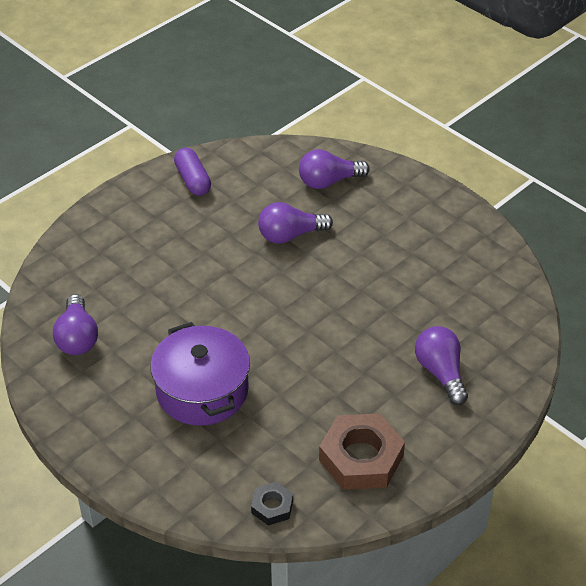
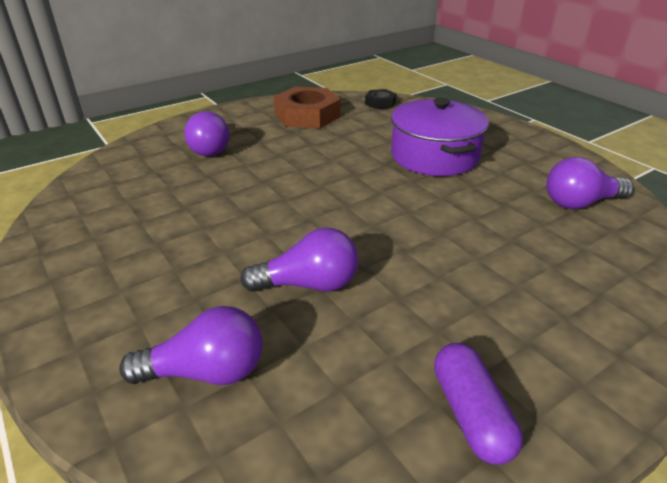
camera: 170 degrees left, 10 degrees down
purple light bulb [53,294,98,355] -> purple light bulb turned 105 degrees counterclockwise [546,157,634,209]

